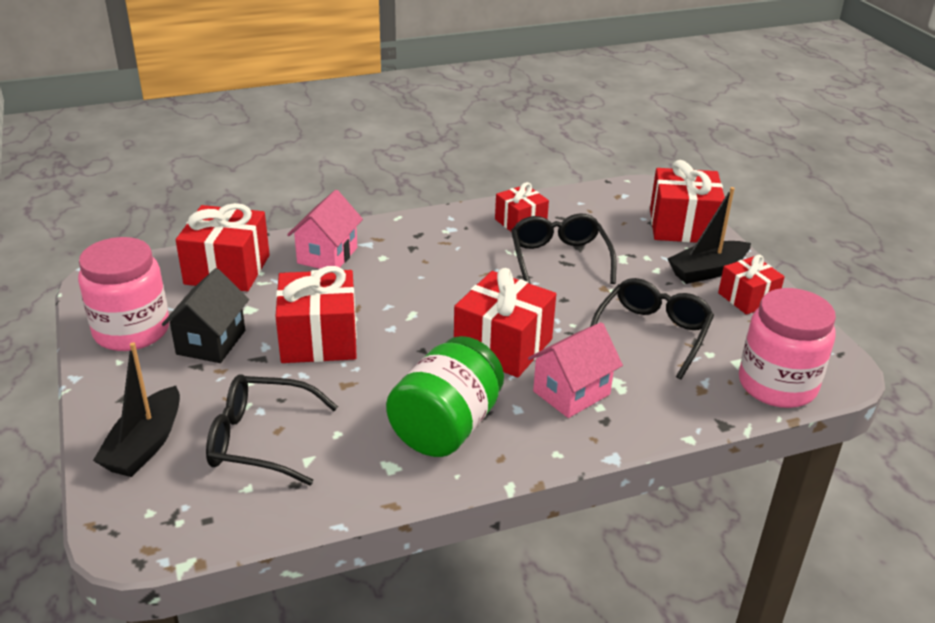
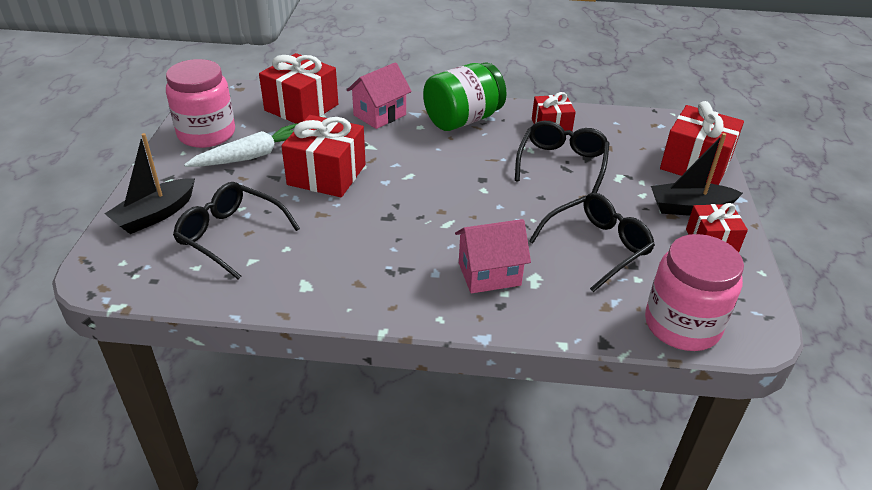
camera: 25 degrees right, 5 degrees up
black house [162,268,249,363] -> white carrot [184,123,298,167]
green jar [386,336,504,457] -> green jar moved to [423,62,507,131]
red gift [454,268,556,377] -> none

